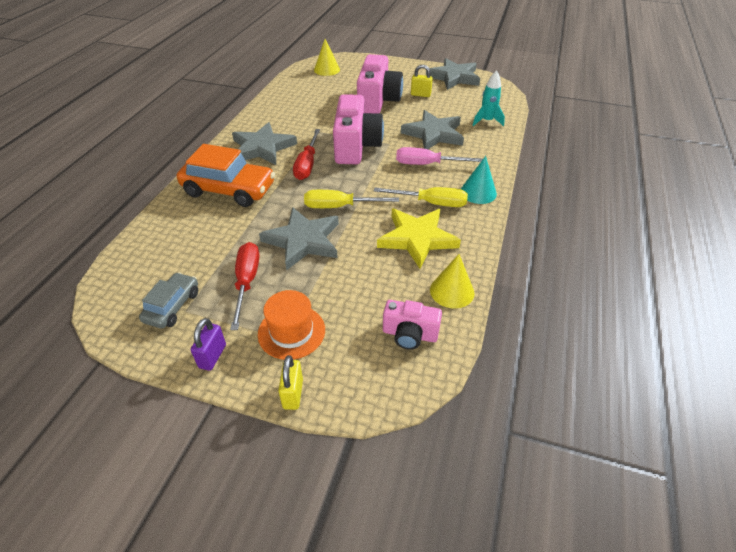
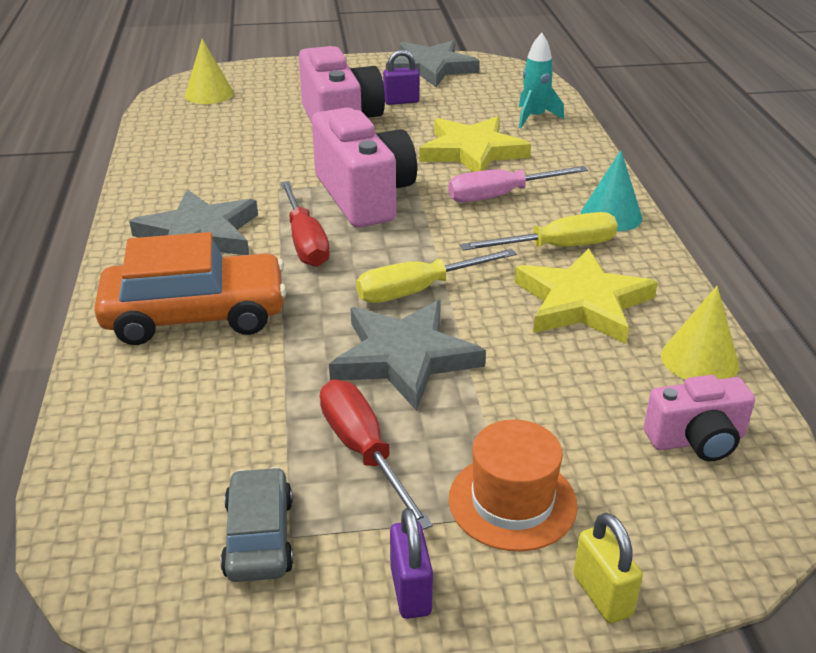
camera: 25 degrees left, 10 degrees down
grey star [401,110,464,149] -> yellow star [419,116,531,172]
yellow padlock [411,65,433,97] -> purple padlock [383,50,419,105]

